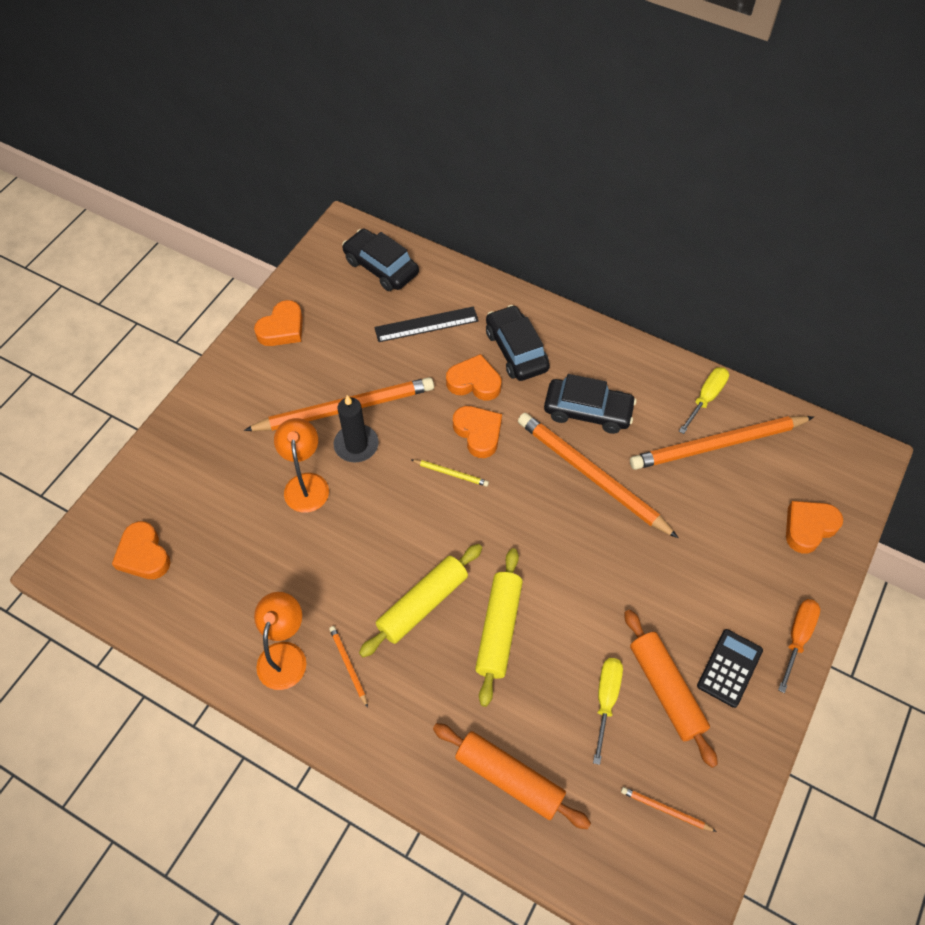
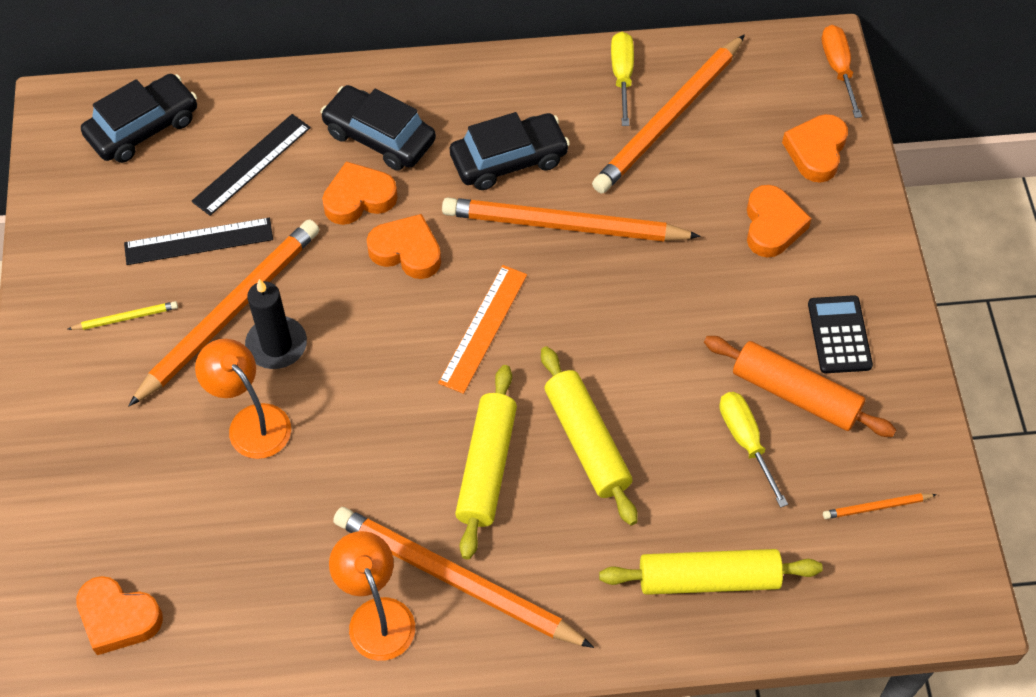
camera: 35 degrees left, 0 degrees up
orange heart [254,300,303,346] -> orange heart moved to [747,185,812,258]
orange pencil [329,626,368,708] -> orange pencil [333,507,594,648], size x2.43
black car [342,229,419,291] -> black car turned 135 degrees clockwise [81,74,197,163]
yellow pencil [411,459,489,487] -> yellow pencil moved to [67,301,178,330]
orange rolling pin [433,723,591,829] -> yellow rolling pin [599,549,823,595]
orange screwdriver [778,599,820,693] -> orange screwdriver moved to [822,25,862,118]
none -> black ruler [124,218,273,265]
none -> orange ruler [438,265,527,394]

